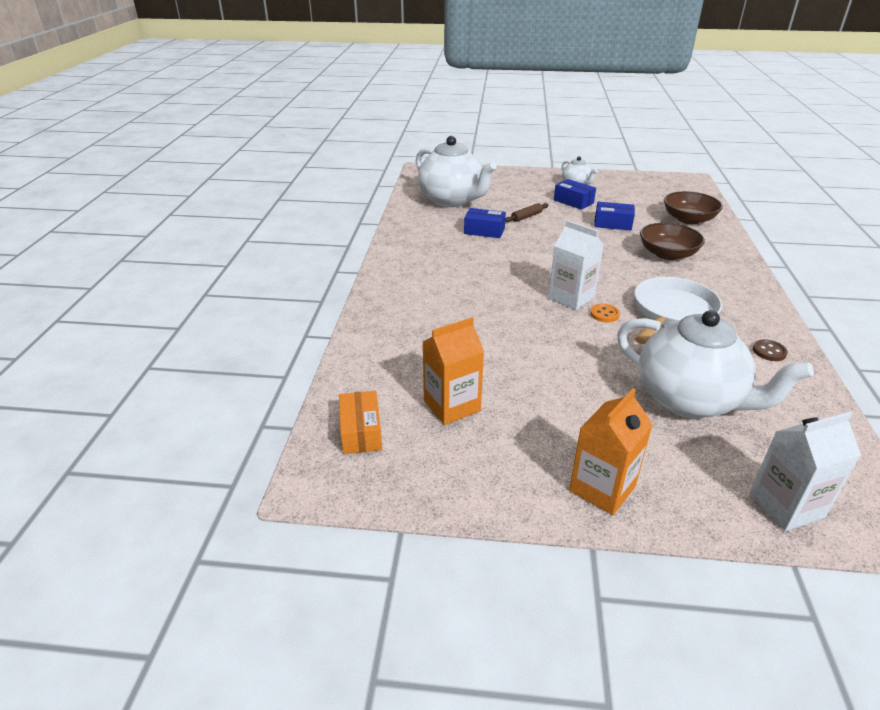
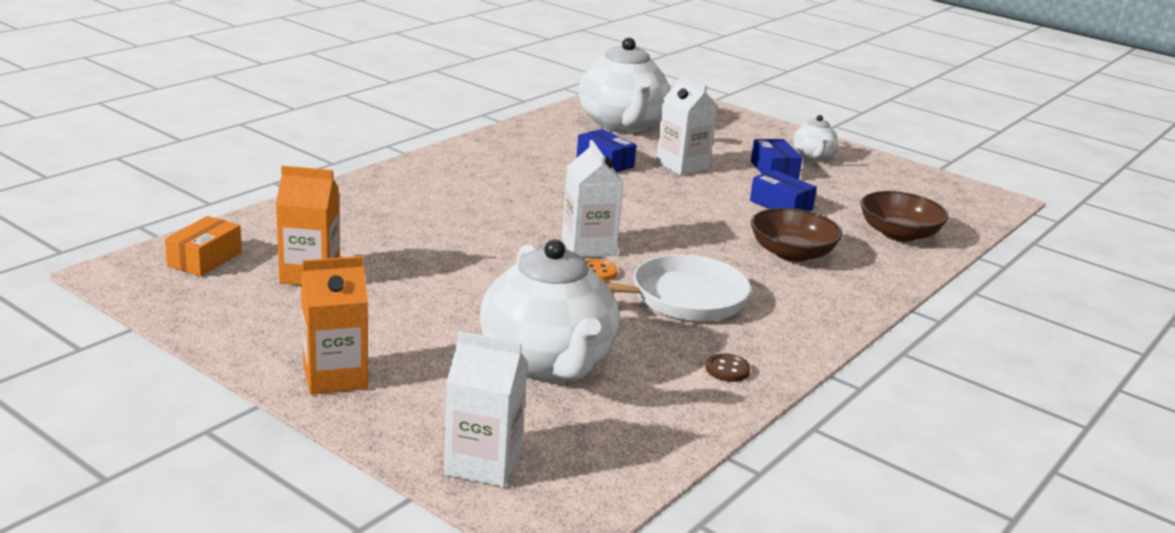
camera: 30 degrees right, 10 degrees down
brown rolling pin [505,203,549,222] -> white carton [656,74,717,176]

